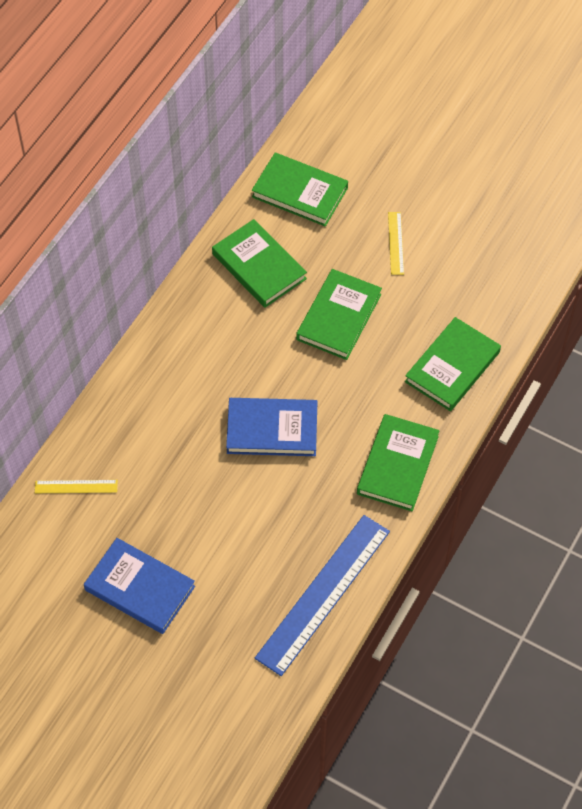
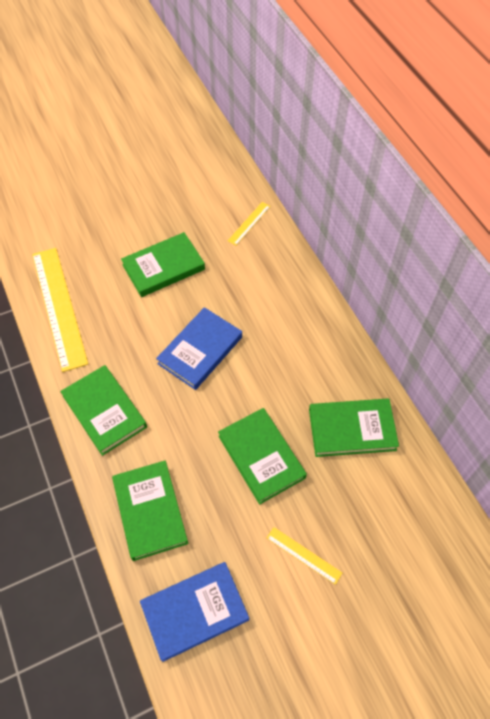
camera: 125 degrees right, 0 degrees up
blue book [84,538,195,634] -> blue book moved to [140,562,249,662]
green book [252,153,348,226] -> green book moved to [121,232,205,297]
blue ruler [255,515,390,676] -> yellow ruler [32,248,88,372]

